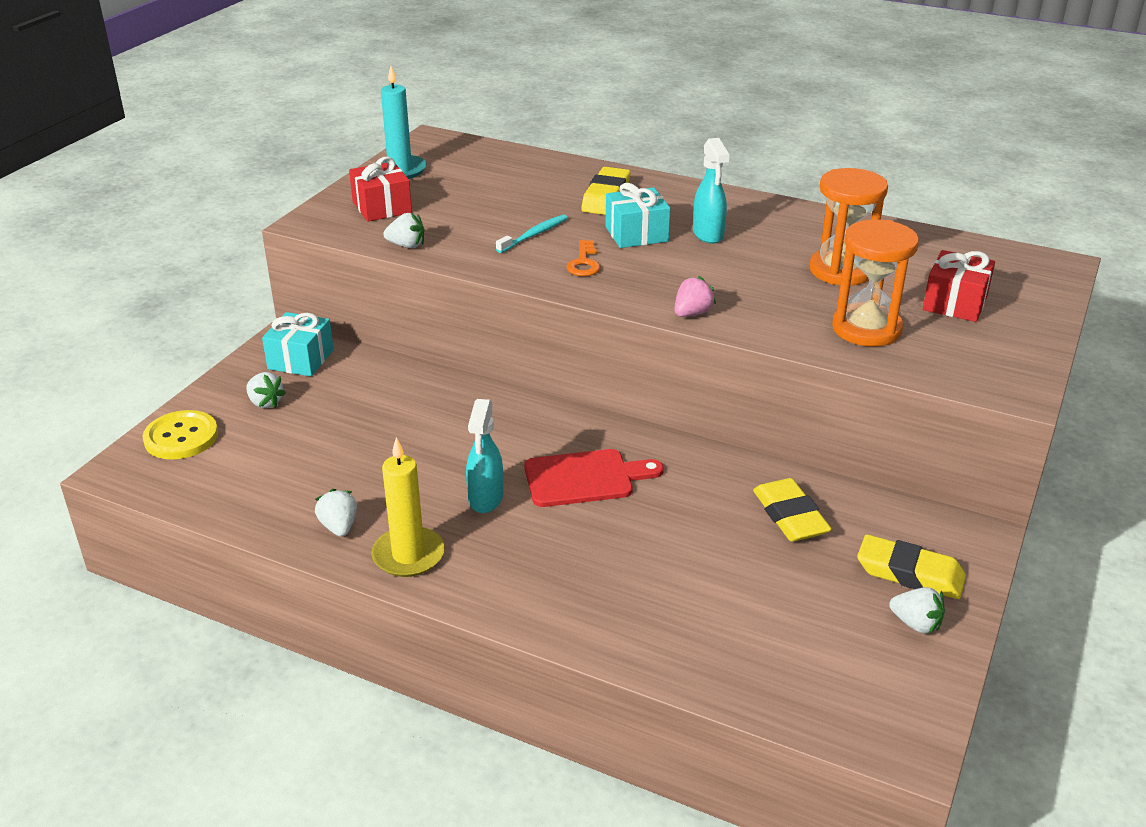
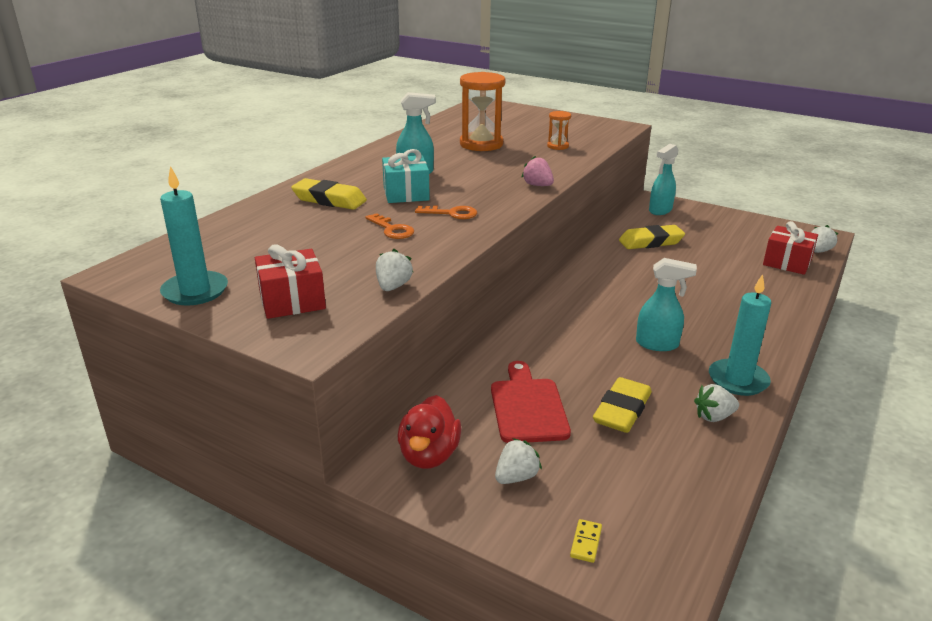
camera: 85 degrees left, 5 degrees down
yellow button [143,410,218,459] -> yellow domino [570,519,602,563]
turquoise gift [262,312,334,376] -> red duck [398,395,462,469]
yellow candle [371,437,445,577] -> turquoise candle [709,274,771,396]
turquoise toothbrush [496,215,568,253] -> orange key [365,213,414,239]
red cutting board [525,449,664,507] -> red cutting board moved to [491,361,571,443]
orange hourglass [832,220,919,347] -> orange hourglass [547,111,571,150], size x0.49
yellow eraser [857,534,966,599] -> yellow eraser moved to [593,377,652,433]
white strawberry [889,587,945,634] -> white strawberry moved to [811,225,839,253]
red gift [923,250,995,322] -> red gift moved to [763,221,818,275]
none -> turquoise spray bottle [649,144,679,215]

